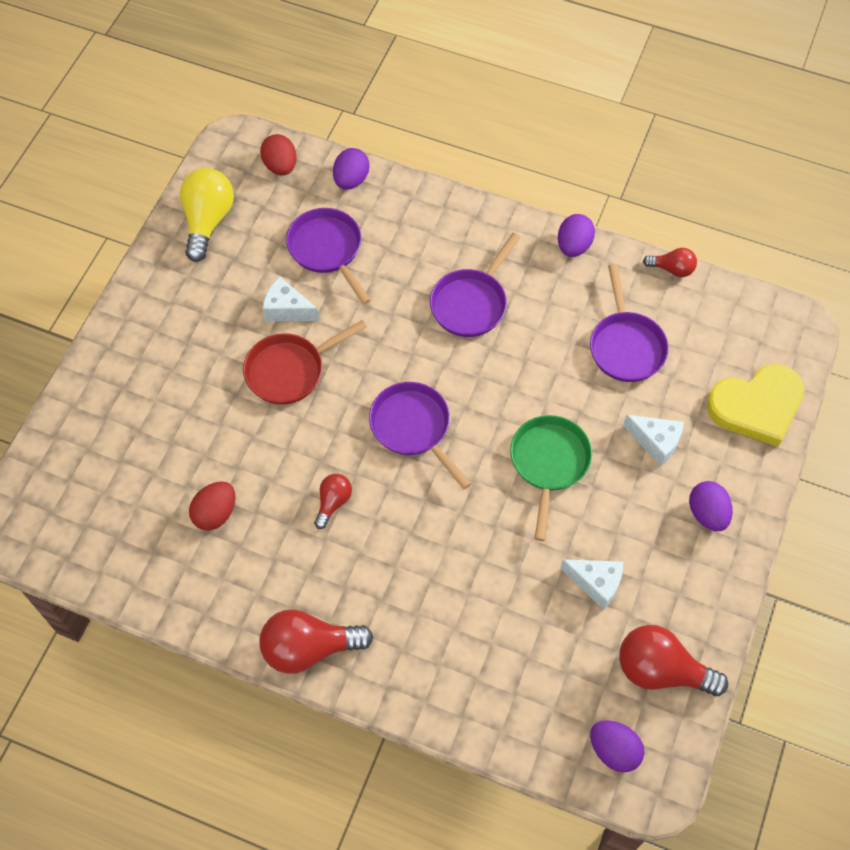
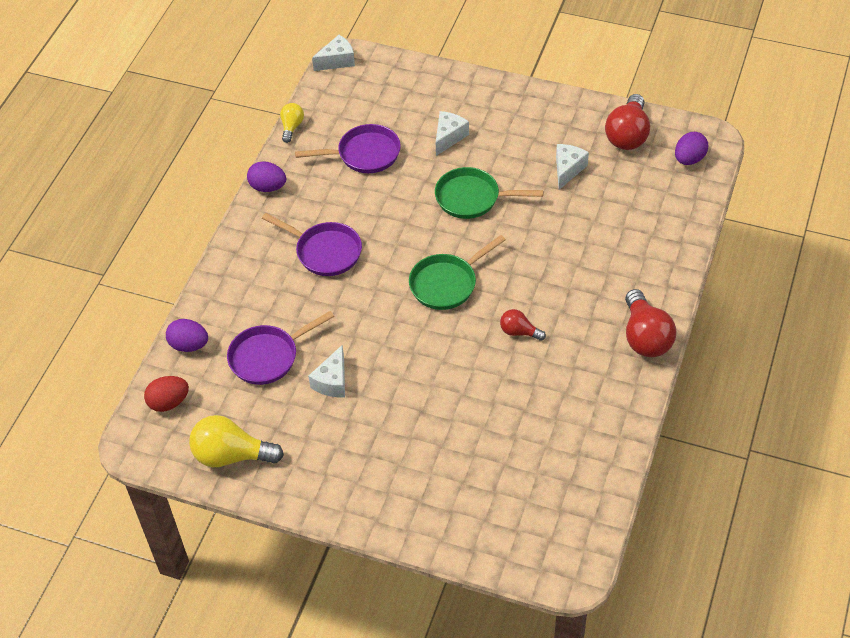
camera: 90 degrees left, 10 degrees down
red egg [189,481,235,531] -> none
red pan [243,320,367,405] -> none
purple pan [369,382,472,489] -> green pan [409,235,506,310]
red light bulb [643,248,697,277] -> yellow light bulb [280,103,304,143]
purple egg [689,481,733,531] -> none
yellow heart [706,364,804,447] -> none
none -> white cheese [312,35,355,71]

